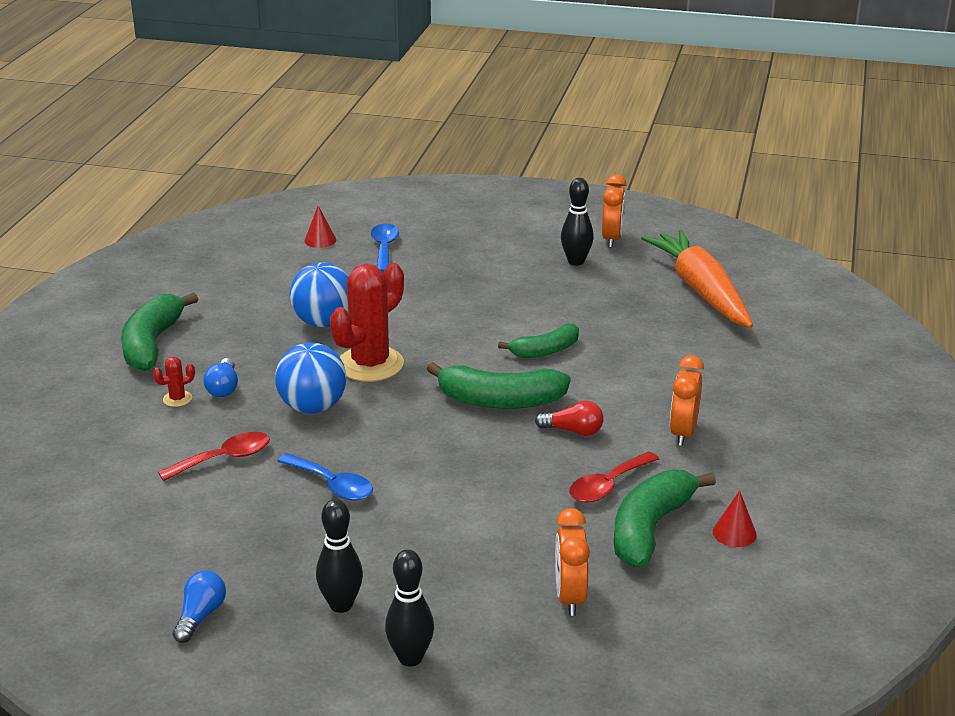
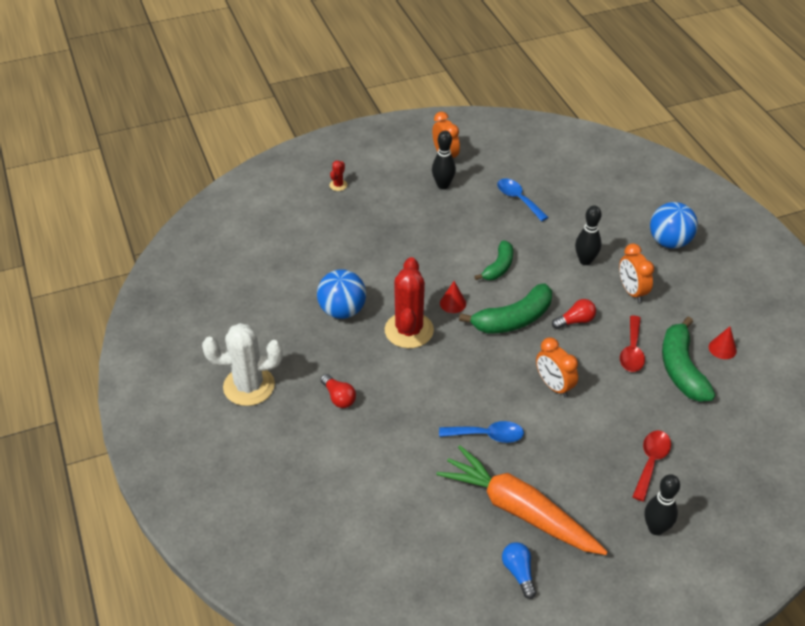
camera: 35 degrees left, 15 degrees up
green banana [121,292,198,371] -> white cactus [202,323,283,406]
red cactus [153,357,195,407] -> red cactus moved to [329,161,348,191]
red spoon [158,432,270,481] -> red spoon moved to [632,430,671,502]
blue light bulb [203,358,238,397] -> red light bulb [321,374,356,408]
blue ball [275,342,346,414] -> blue ball moved to [650,202,698,249]
red cone [304,206,336,248] -> red cone moved to [440,281,466,313]
black bowling pin [316,499,363,613] -> black bowling pin moved to [575,206,602,265]
blue spoon [371,223,399,272] -> blue spoon moved to [497,179,548,221]
orange clock [555,508,590,616] -> orange clock moved to [536,337,578,397]
orange carrot [641,230,753,328] -> orange carrot moved to [437,445,608,555]

